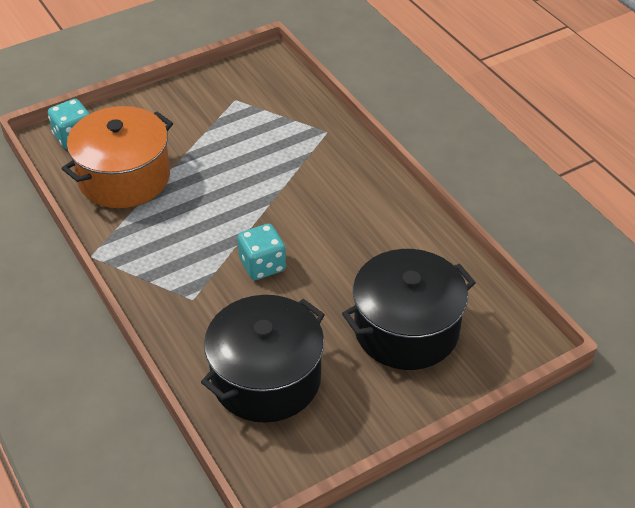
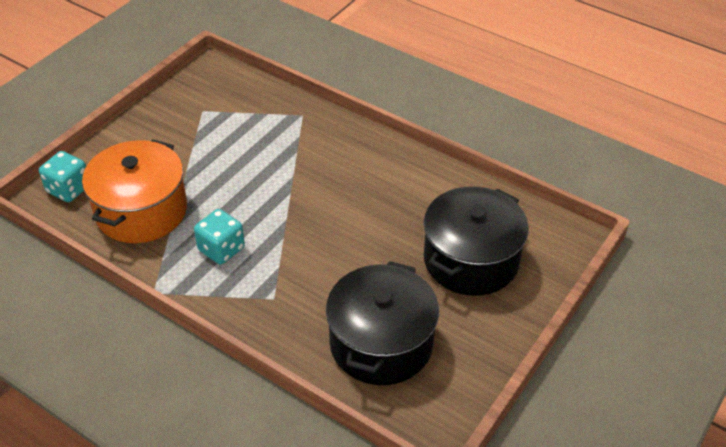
camera: 25 degrees left, 0 degrees up
turquoise dice [237,224,286,280] -> turquoise dice moved to [194,209,245,264]

